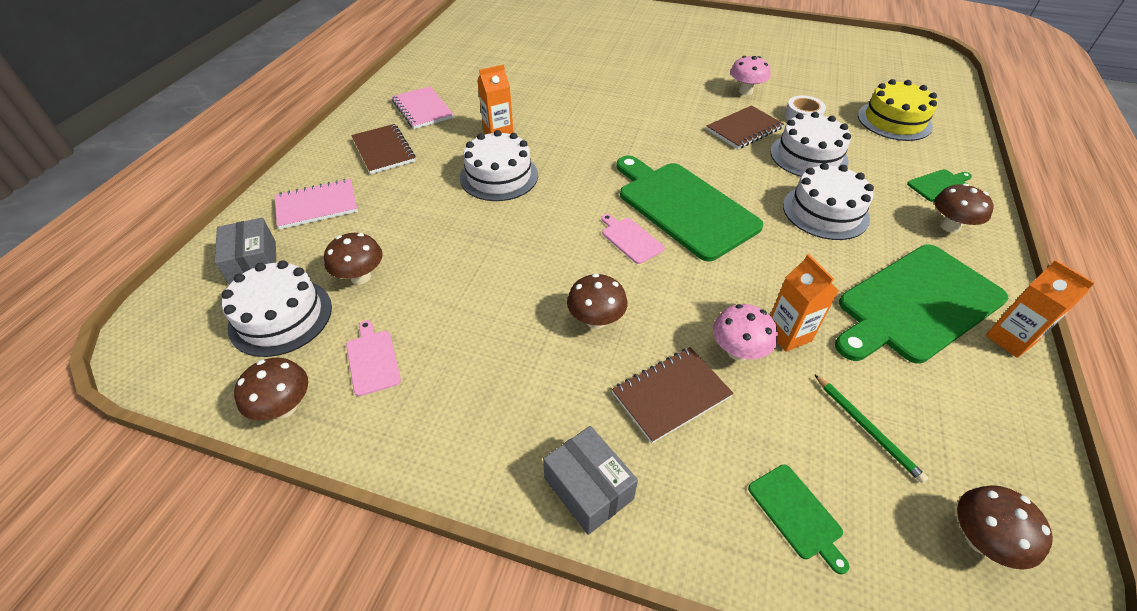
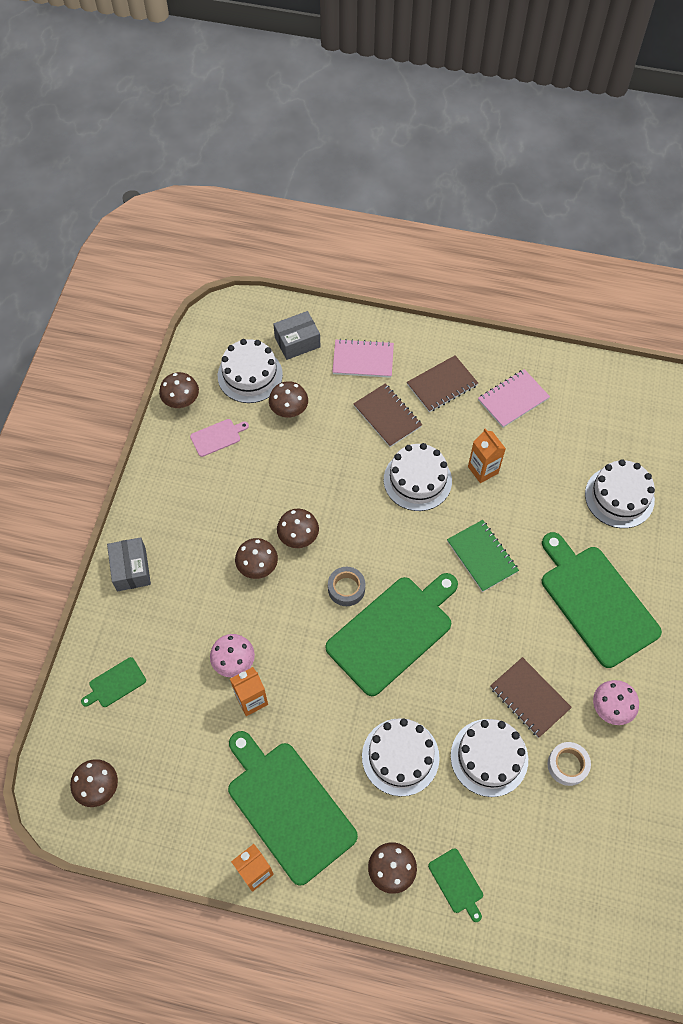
camera: 85 degrees right, 15 degrees up
pink notebook [275,179,358,229] -> pink notebook turned 60 degrees counterclockwise [332,339,394,378]
grey box [543,426,638,535] -> grey box turned 60 degrees counterclockwise [107,537,151,591]
pink cutting board [601,214,665,264] -> grey tape [328,567,365,606]
brown notebook [612,347,734,443] -> brown notebook moved to [353,384,422,447]
green pencil [814,374,928,483] -> none
yellow cake [858,79,938,141] -> none
none -> brown mushroom [277,509,319,548]
none -> green notebook [447,520,519,592]
none -> green cutting board [542,532,662,668]
none -> white cake [585,459,655,528]

